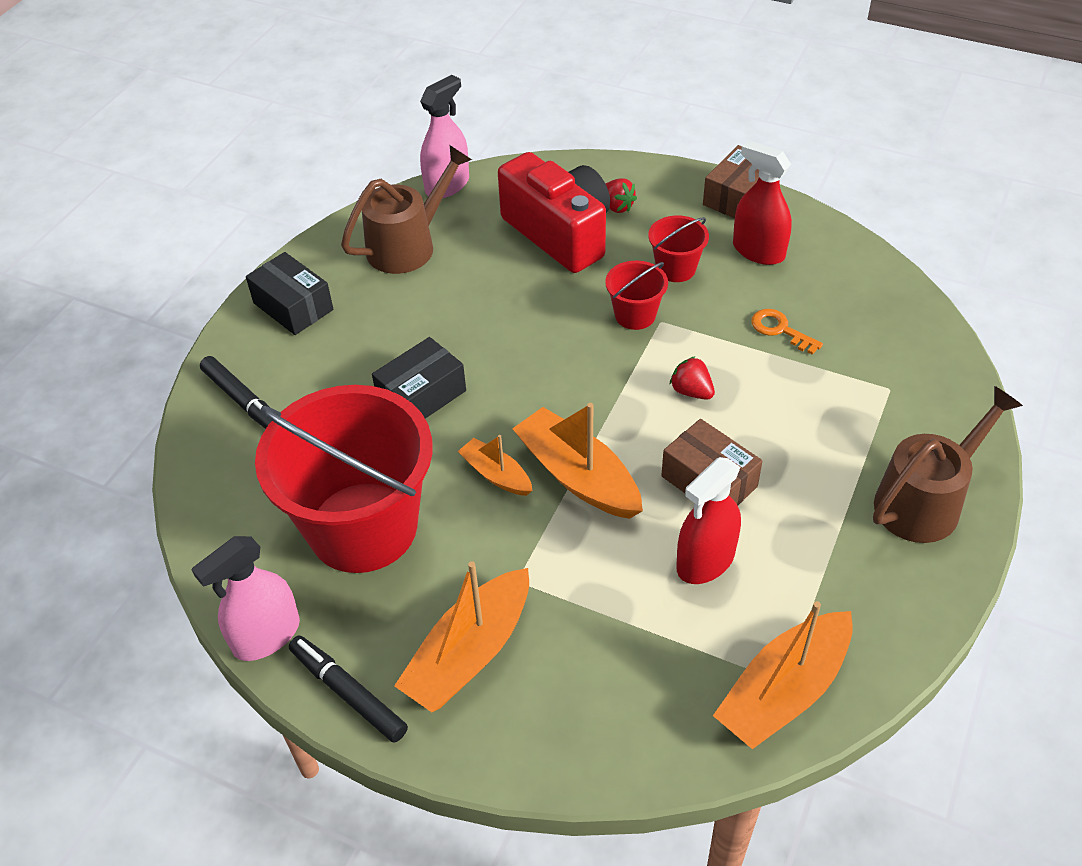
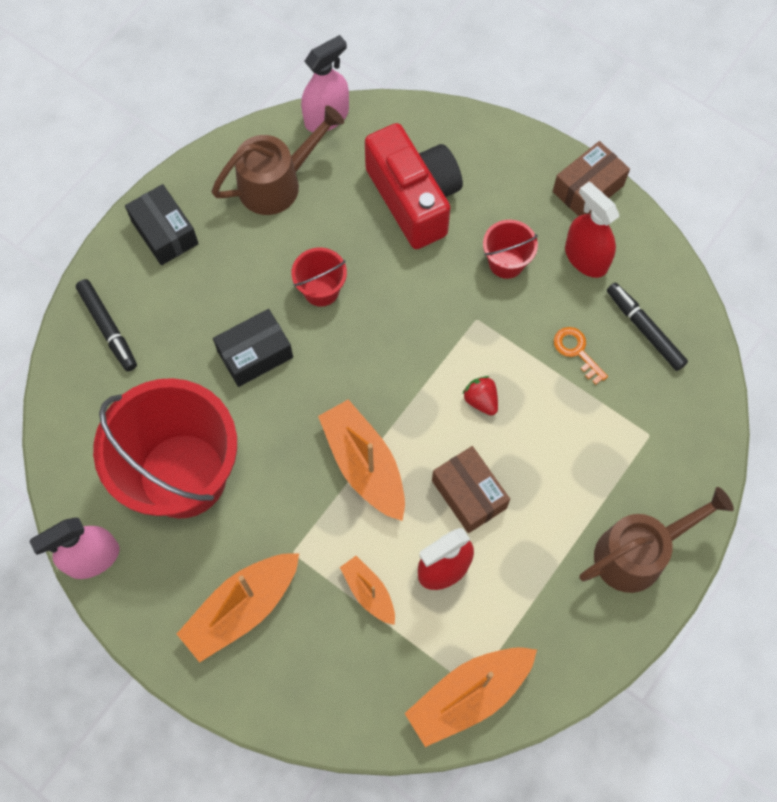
camera: 10 degrees right, 20 degrees up
black marker [289,635,408,743] -> black marker moved to [607,283,688,371]
orange boat [458,435,533,496] -> orange boat moved to [340,556,395,625]
red bucket [605,261,668,330] -> red bucket moved to [291,248,347,307]
red strawberry [606,178,637,213] -> none

